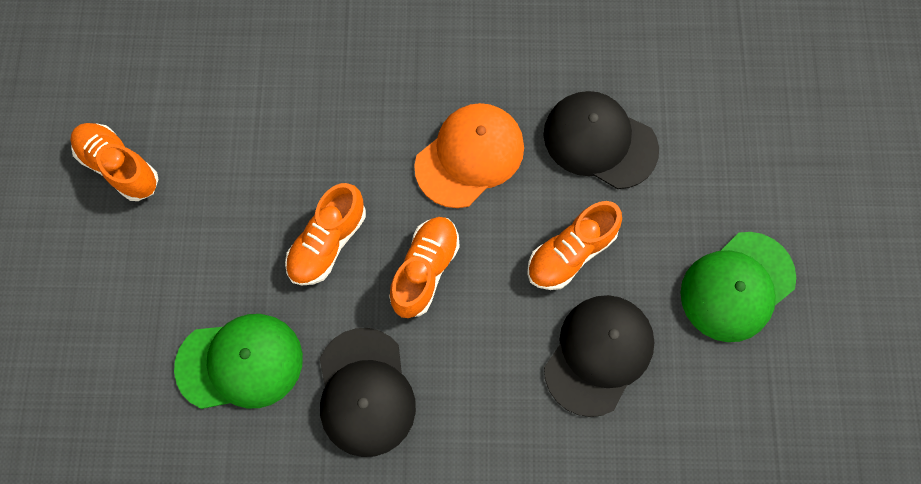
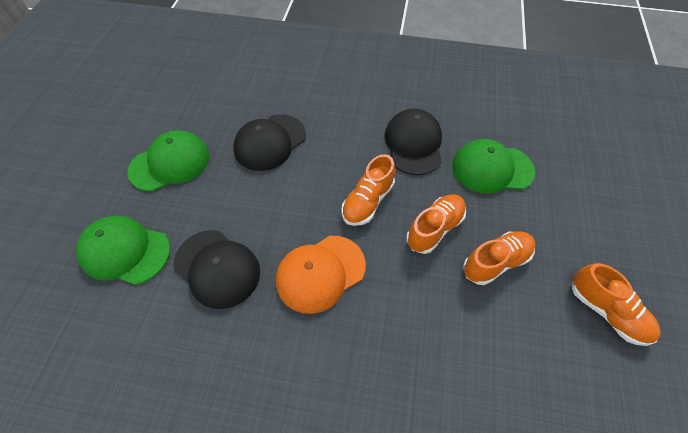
camera: 170 degrees left, 15 degrees down
orange shoe [527,201,622,290] -> orange shoe moved to [463,231,536,285]
none -> green cap [76,216,170,285]

